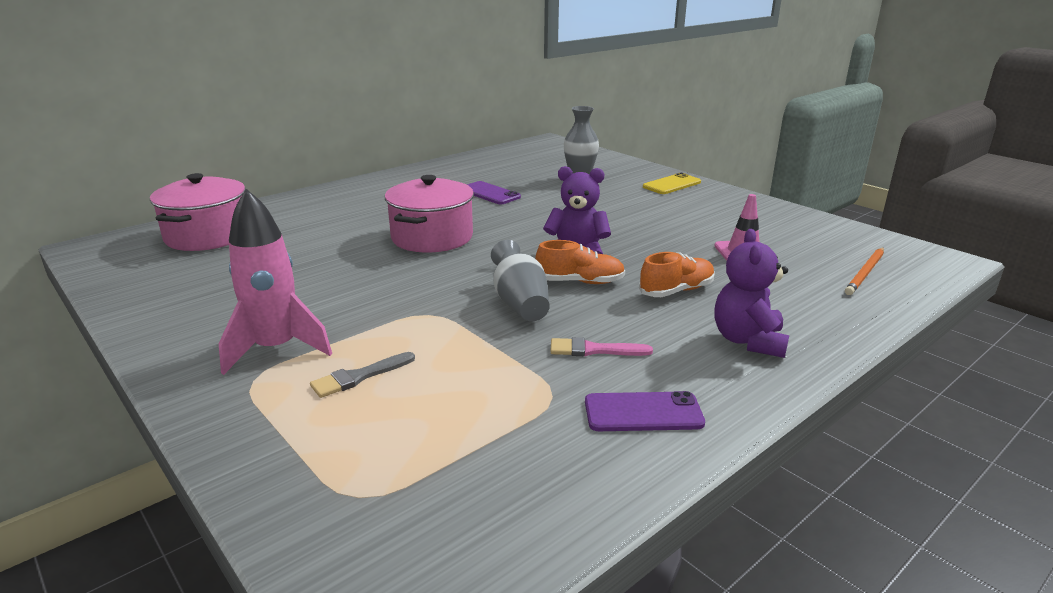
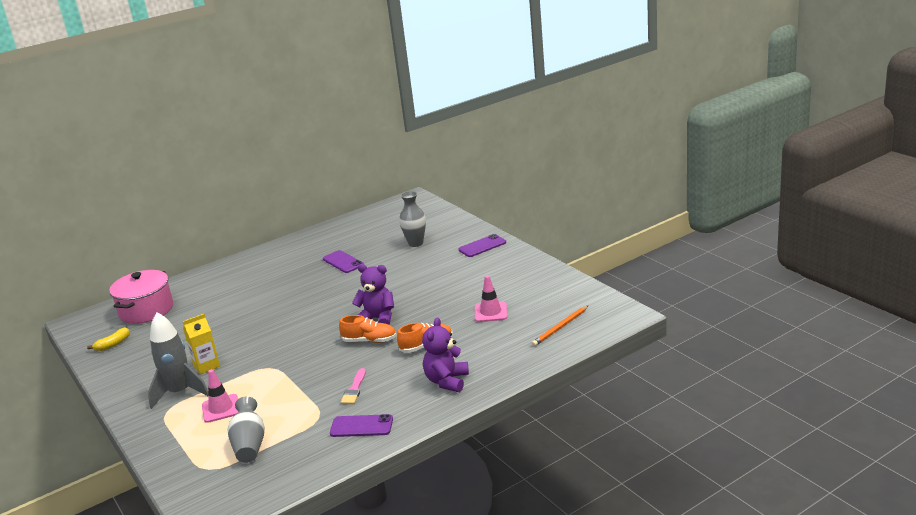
camera: 10 degrees right, 0 degrees up
pink rocket [219,189,332,375] -> grey rocket [148,312,208,409]
grey brush [310,352,415,398] -> pink traffic cone [202,369,239,423]
pink pot [385,175,474,253] -> none
grey vase [491,240,550,321] -> grey vase moved to [228,396,265,463]
pink brush [551,337,653,356] -> pink brush turned 90 degrees counterclockwise [341,368,366,404]
yellow phone [643,173,701,194] -> purple phone [459,234,506,257]
none -> yellow banana [87,327,130,351]
none -> yellow carton [183,314,220,374]

